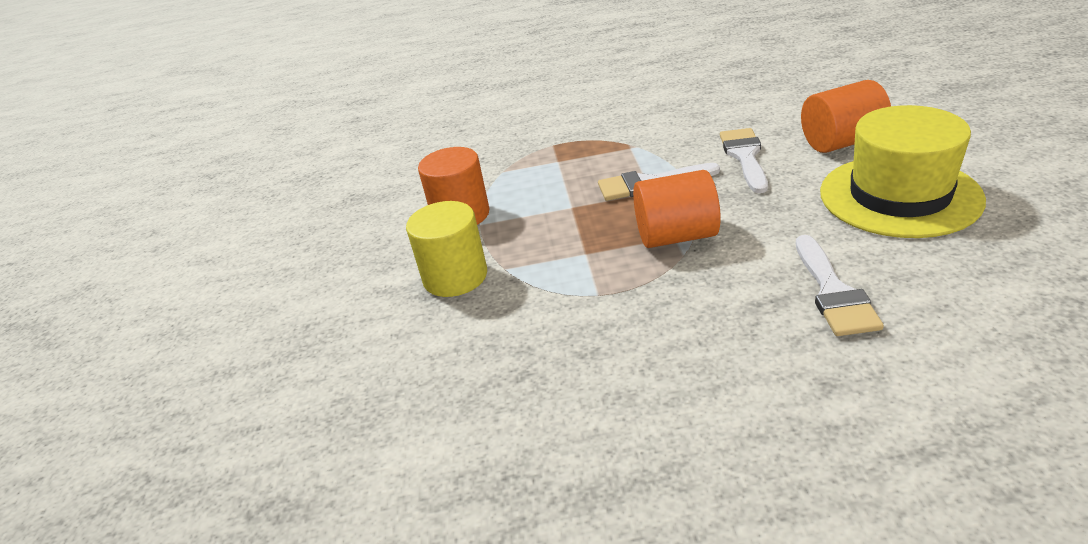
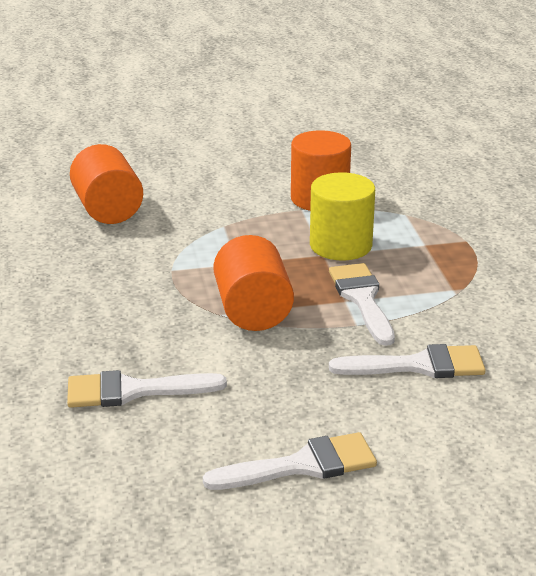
camera: 80 degrees right, 5 degrees down
yellow cylinder [406,201,487,297] -> yellow cylinder moved to [310,172,375,261]
orange cylinder [801,80,891,153] -> orange cylinder moved to [70,144,143,224]
yellow hat [820,105,986,238] -> white brush [203,432,377,490]

